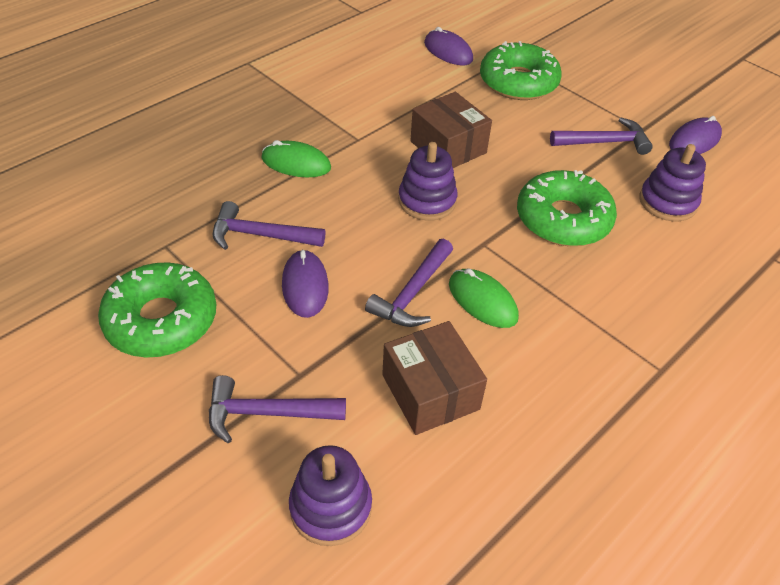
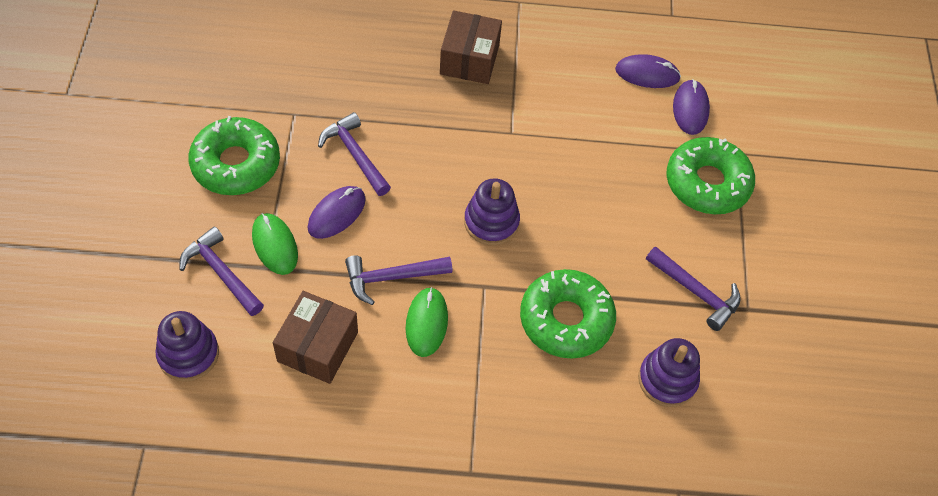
camera: 45 degrees right, 10 degrees up
green mouse [261,140,331,177] -> green mouse moved to [252,213,298,275]
brown box [410,92,492,168] -> brown box moved to [440,10,502,84]
purple mouse [669,116,722,154] -> purple mouse moved to [615,54,681,88]

